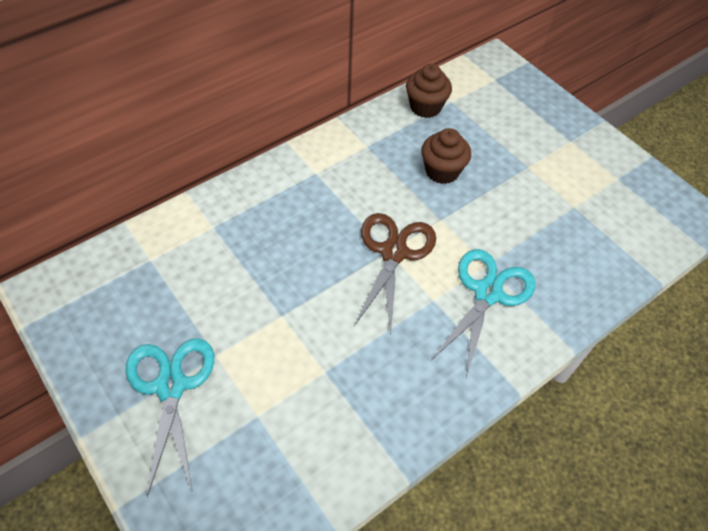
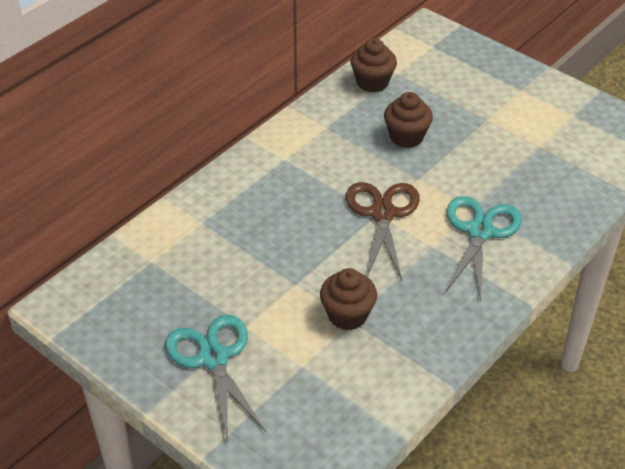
camera: 10 degrees left, 10 degrees down
none -> brown cupcake [320,268,377,330]

